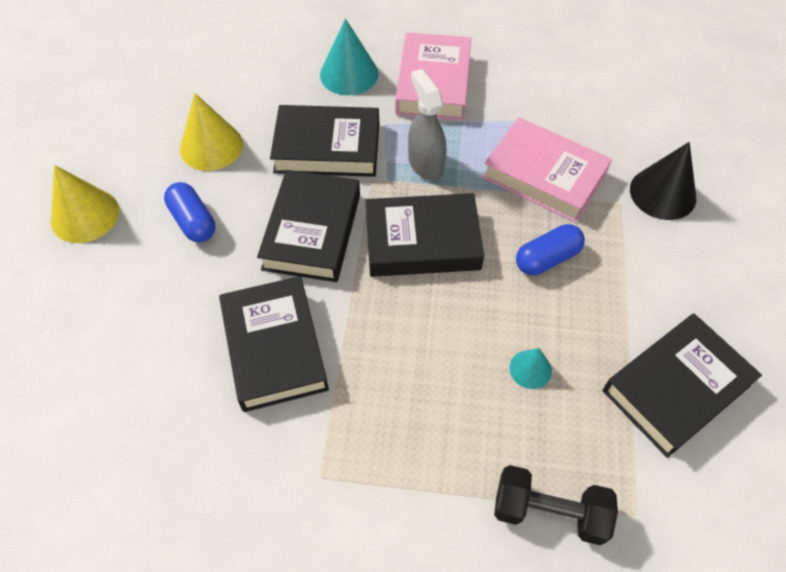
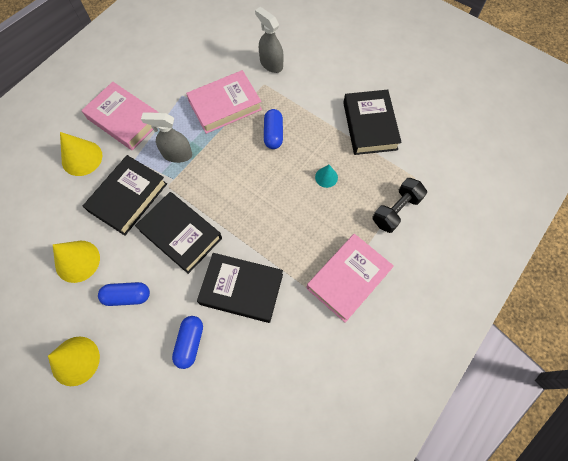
camera: 60 degrees left, 10 degrees up
turquoise cone [320,18,378,95] -> yellow cone [60,132,102,176]
black book [365,193,484,277] -> none
black cone [630,142,696,220] -> grey spray bottle [255,7,284,73]
none -> blue capsule [172,316,203,369]
none -> pink book [306,234,394,323]

